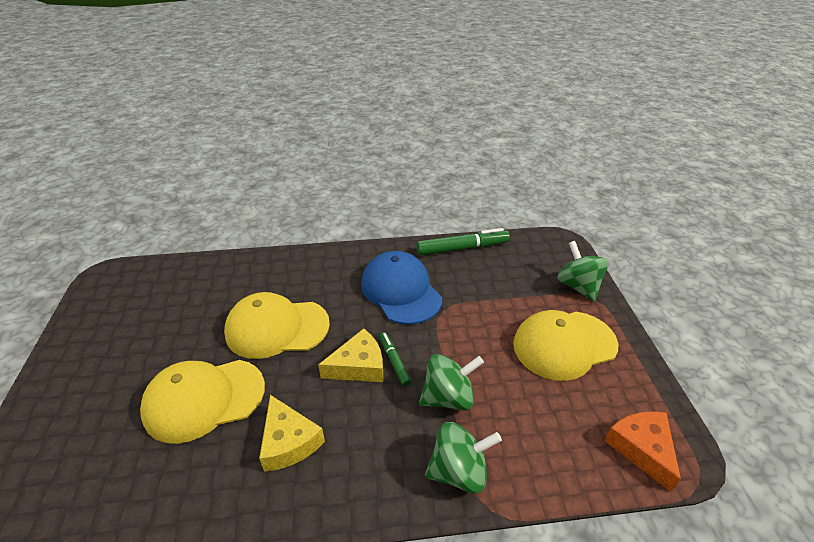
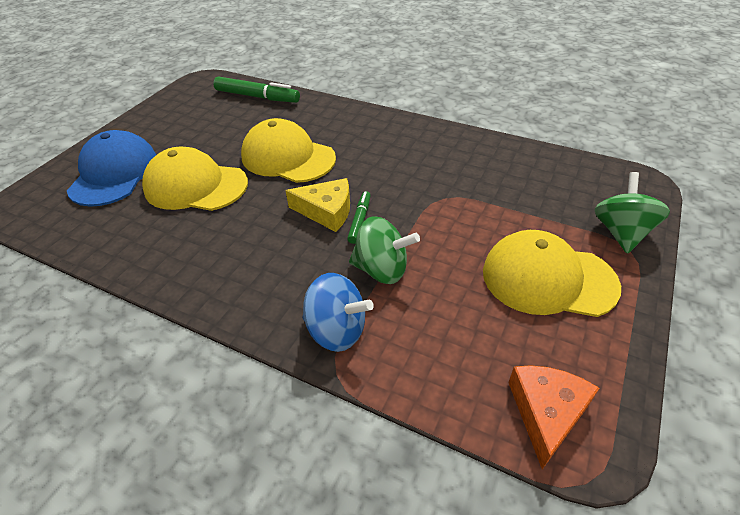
camera: 35 degrees right, 5 degrees up
yellow cheese [259,395,325,472] -> none
blue cap [361,251,442,325] -> blue cap moved to [67,130,156,207]
green marker [416,228,510,255] -> green marker moved to [213,76,300,103]
green spinning top [425,422,502,493] -> blue spinning top [302,273,374,352]

